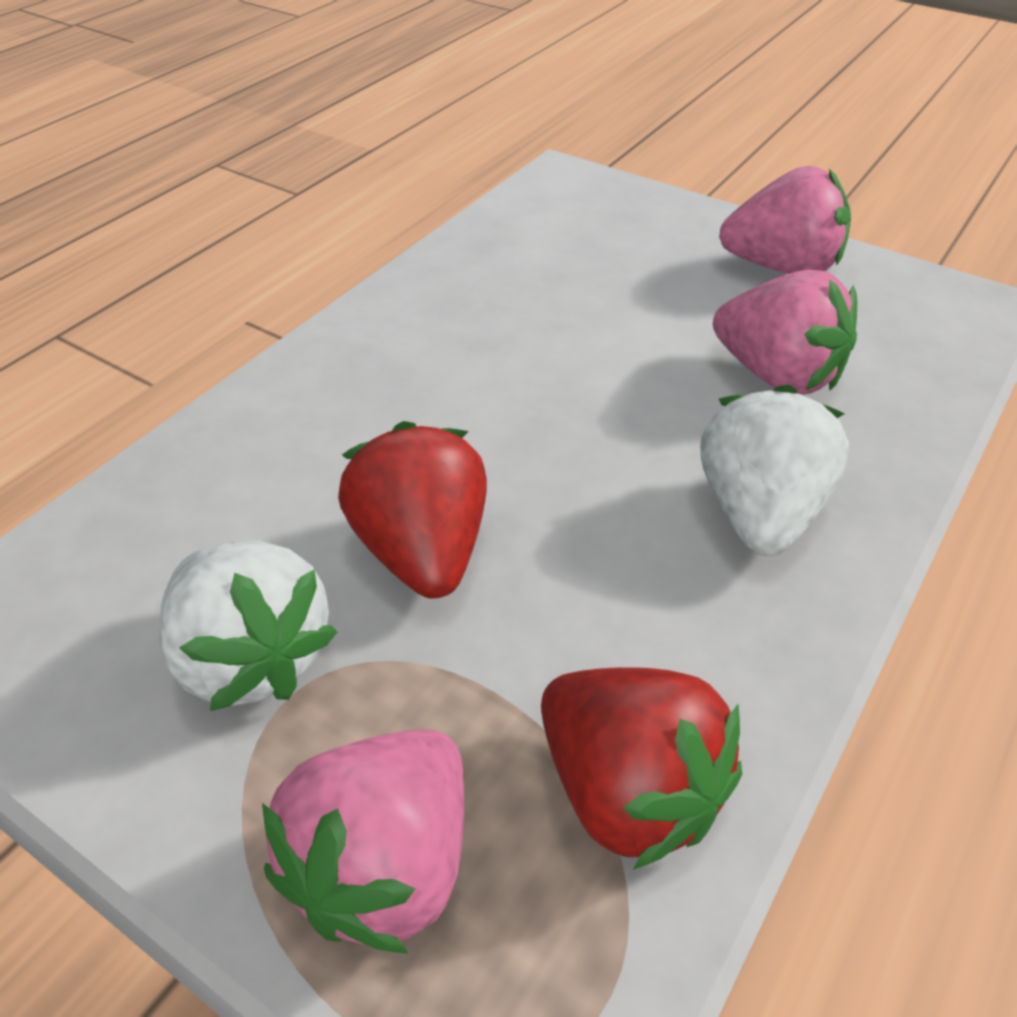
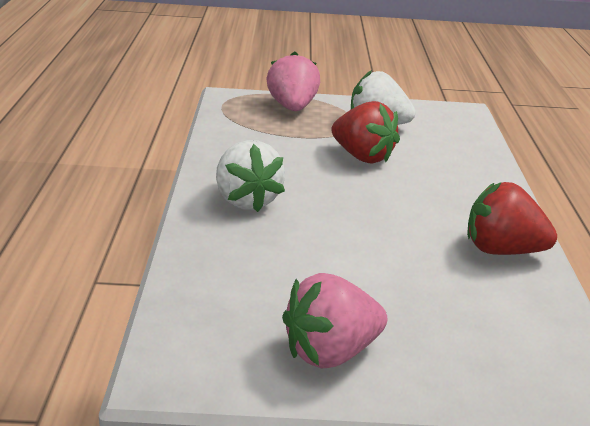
camera: 145 degrees right, 15 degrees down
red strawberry [541,667,742,870] -> red strawberry moved to [467,182,557,255]
pink strawberry [713,269,857,395] -> none

